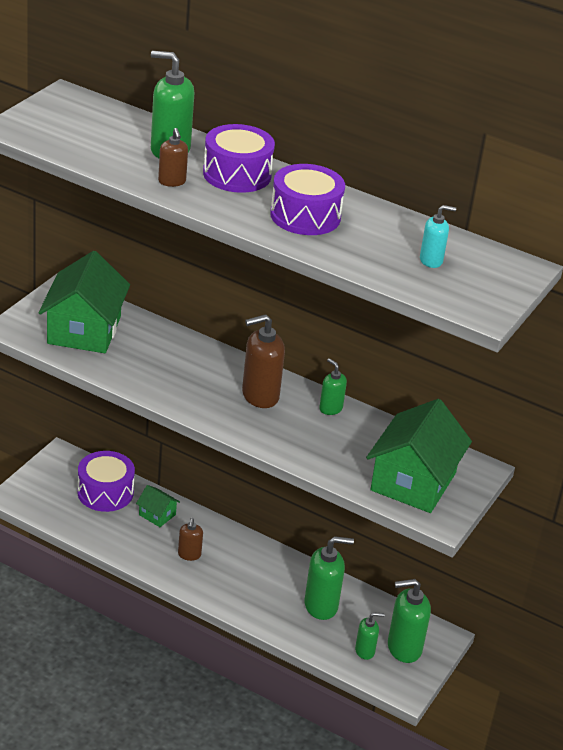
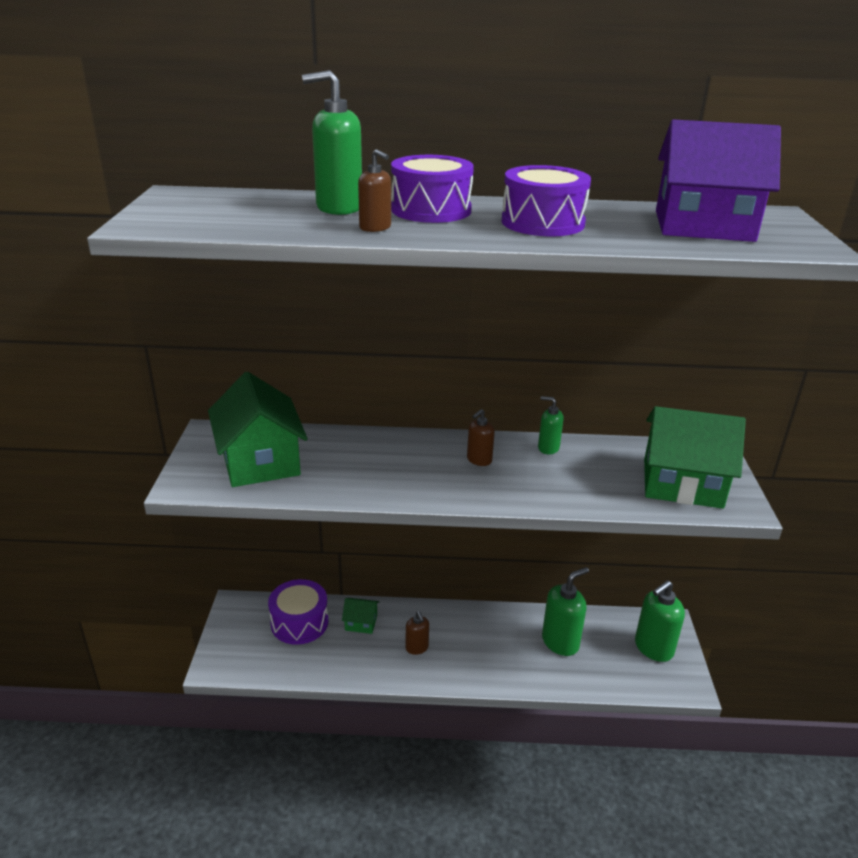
camera: 25 degrees left, 5 degrees down
brown soap dispenser [242,314,285,408] -> brown soap dispenser [467,409,495,466], size x0.56
green soap dispenser [355,612,385,660] -> none
green house [366,399,472,513] -> green house turned 75 degrees counterclockwise [644,406,746,509]
turquoise soap dispenser [420,205,456,268] -> purple house [656,120,781,242]

